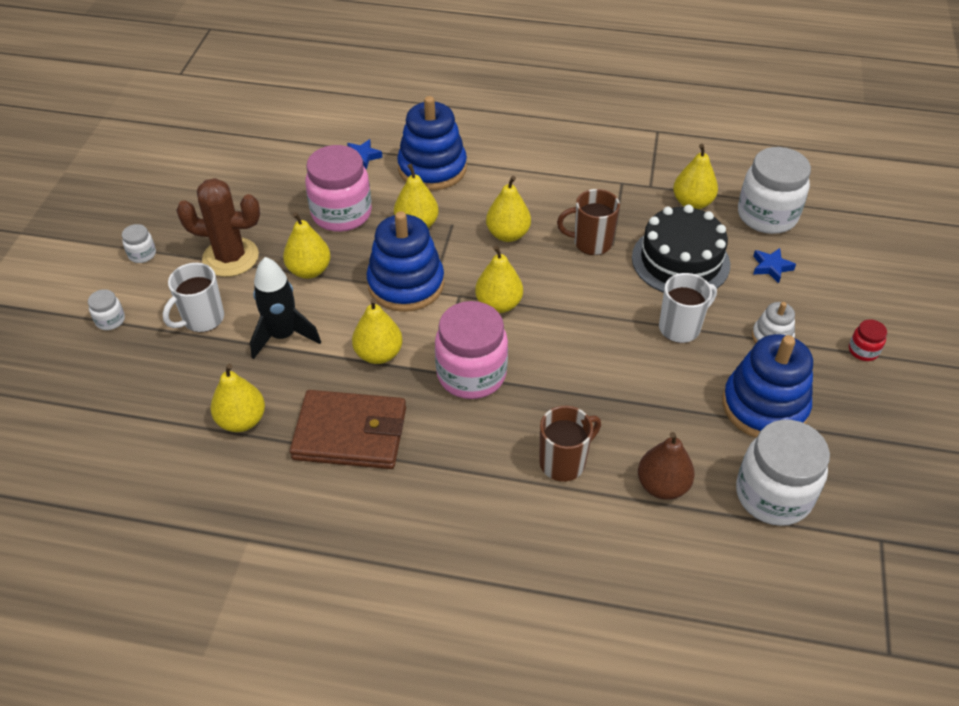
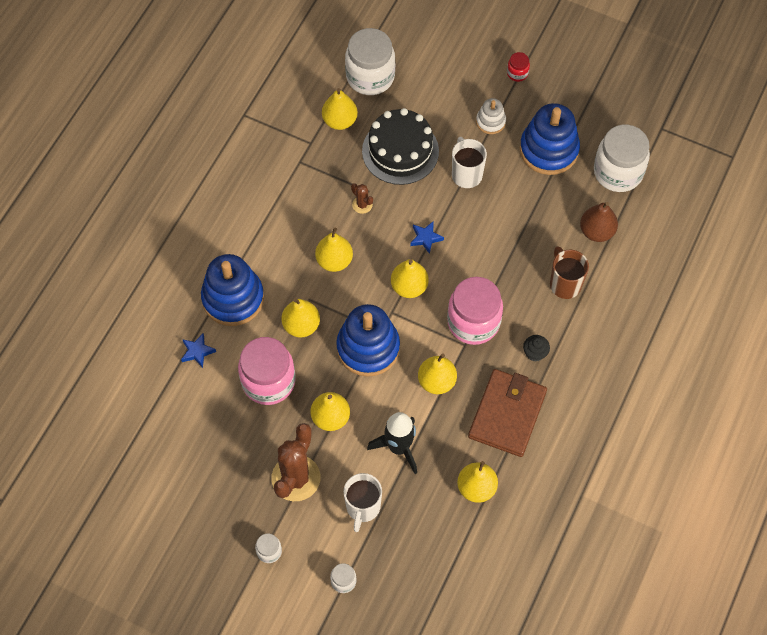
camera: 75 degrees left, 15 degrees up
white mug [163,263,224,332] -> white mug turned 45 degrees clockwise [343,473,382,532]
brown mug [557,189,620,255] -> brown cactus [351,183,373,214]
blue star [753,248,796,283] -> blue star moved to [410,221,444,254]
none -> black cupcake [523,335,550,362]

